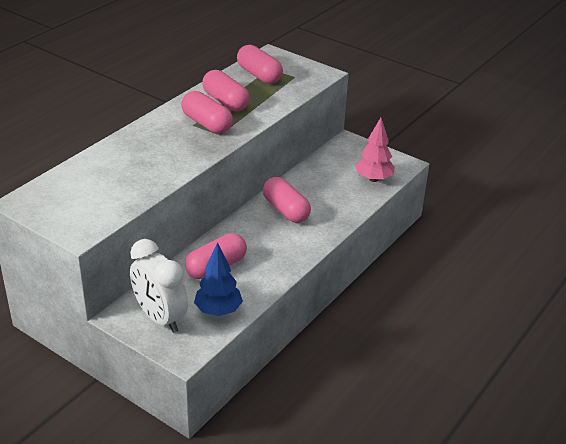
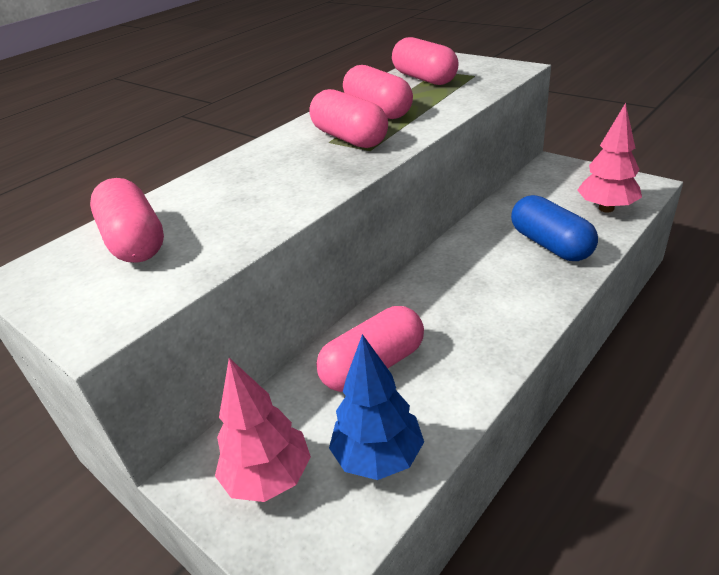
camera: 10 degrees right, 0 degrees up
white clock [130,239,188,333] -> pink tree [215,358,311,502]
pink capsule [263,177,311,223] -> pink capsule moved to [90,178,164,263]
none -> blue capsule [511,195,598,261]

